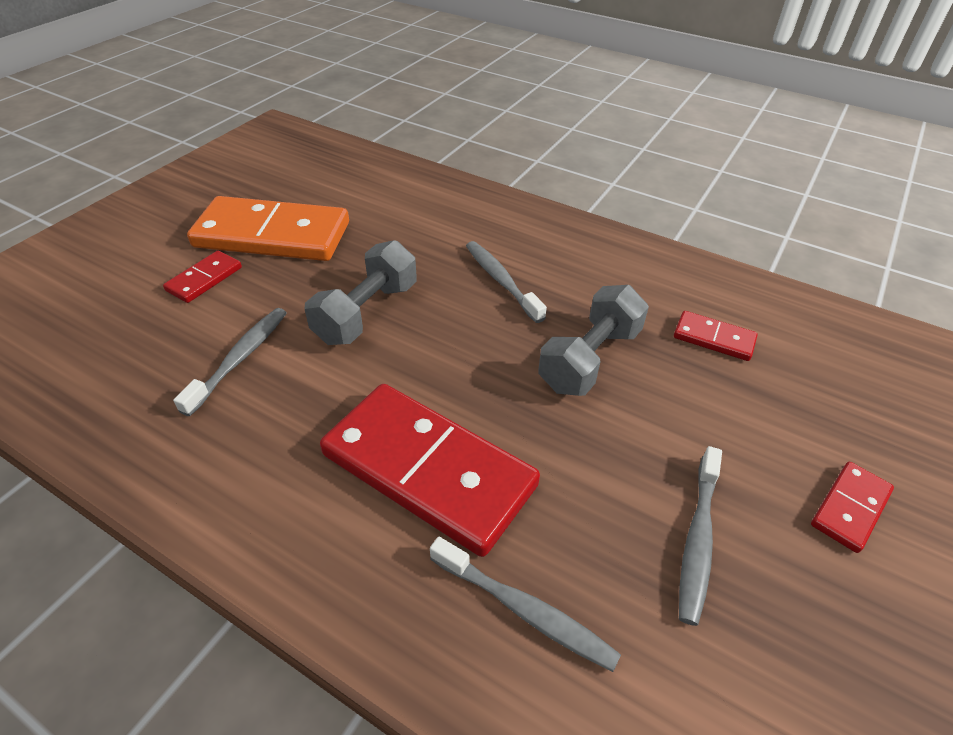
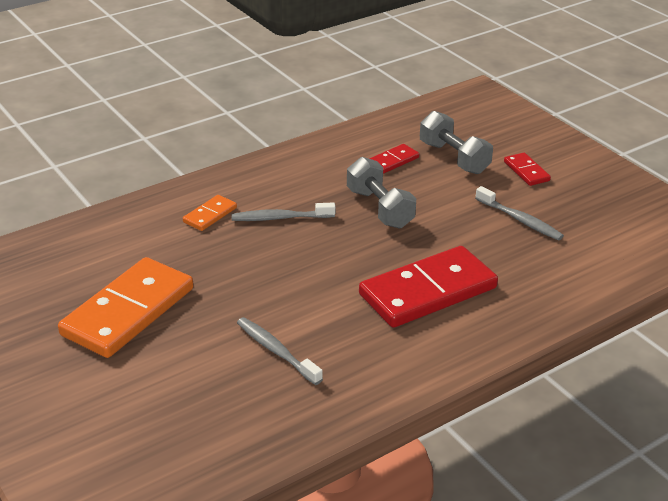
camera: 65 degrees left, 10 degrees down
red domino [163,251,242,303] -> none
grey dumbbell [305,240,417,345] -> grey dumbbell moved to [420,111,493,174]
grey toothbrush [430,537,621,672] -> none
none -> orange domino [183,195,237,231]

